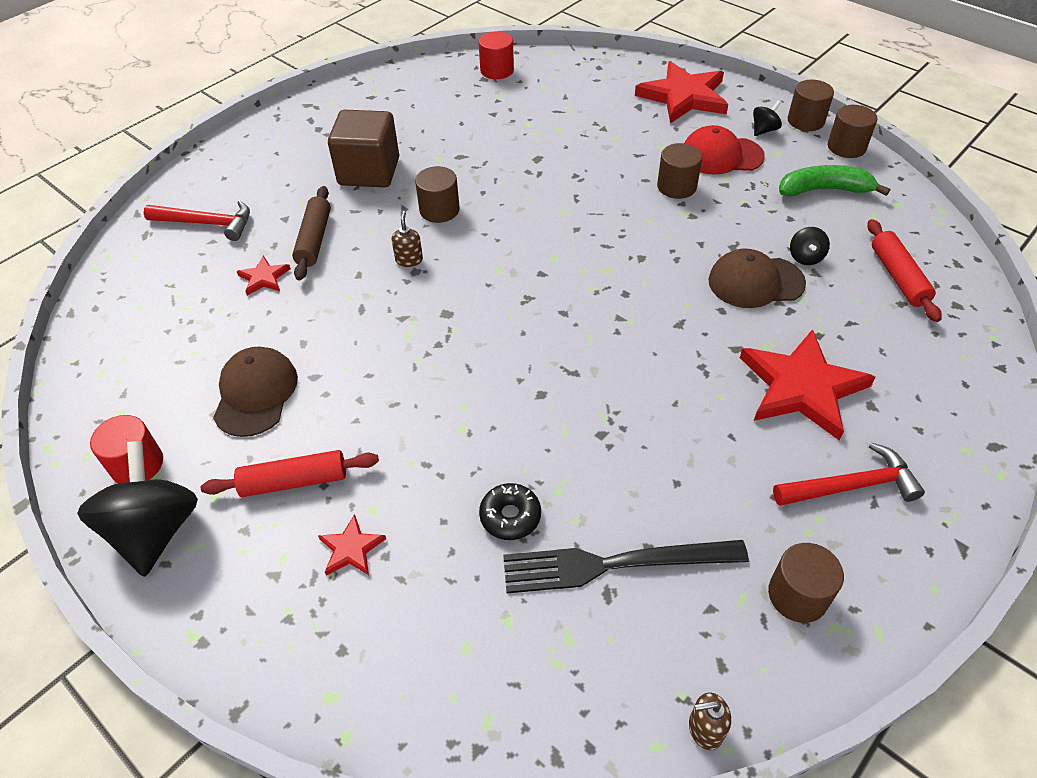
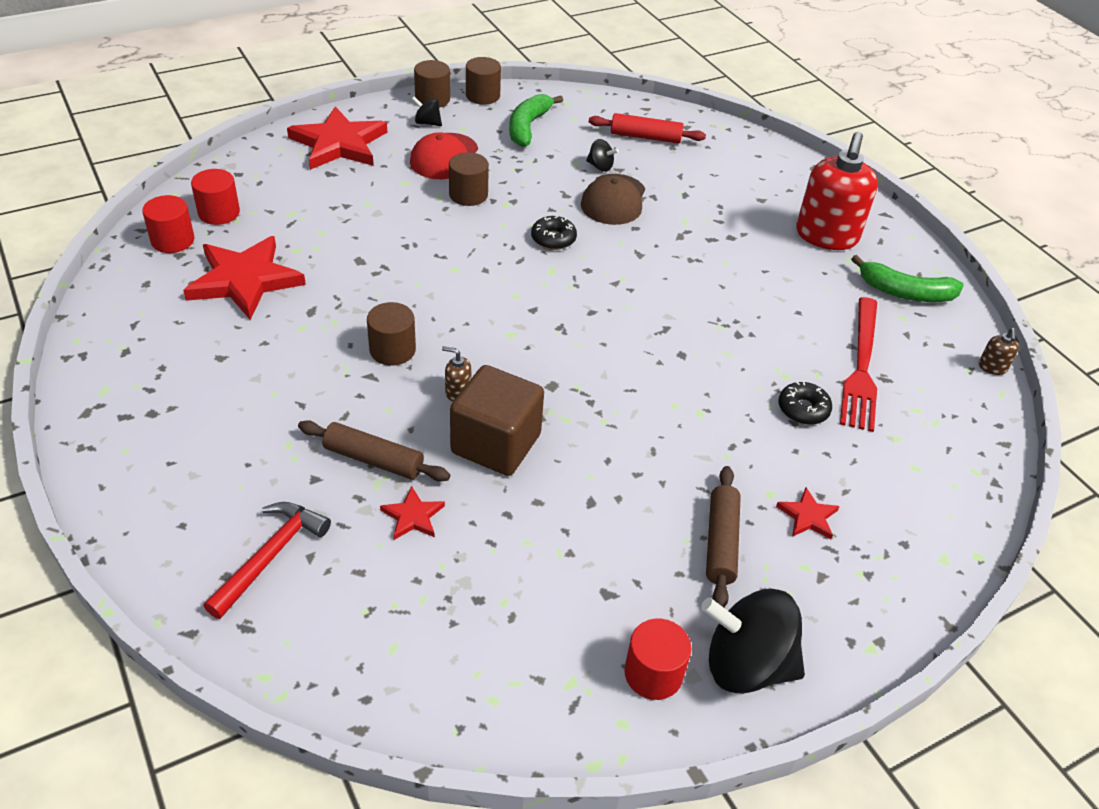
camera: 75 degrees left, 5 degrees down
red rolling pin [201,450,379,497] -> brown rolling pin [706,466,741,607]
brown cap [213,347,298,437] -> none
brown cube [328,110,399,187] -> brown cube moved to [450,365,544,476]
black fork [503,540,749,593] -> red fork [840,297,877,432]
red star [740,329,876,440] -> red star moved to [183,236,306,320]
black spinning top [753,101,782,136] -> black spinning top turned 45 degrees counterclockwise [412,96,442,126]
brown cylinder [768,543,844,623] -> green banana [851,255,964,302]
red hammer [773,443,925,506] -> red soap dispenser [796,132,878,250]
none -> red cylinder [191,169,240,225]
none -> black donut [531,216,577,250]

